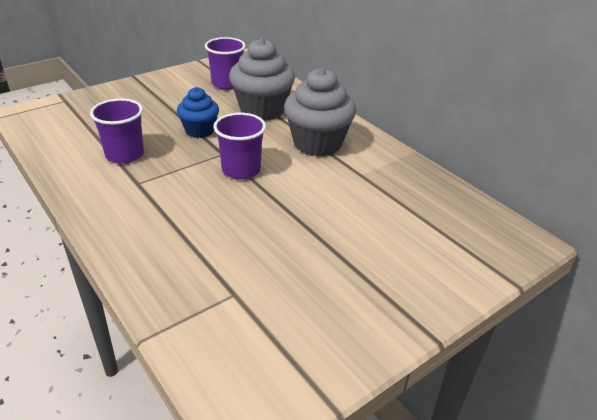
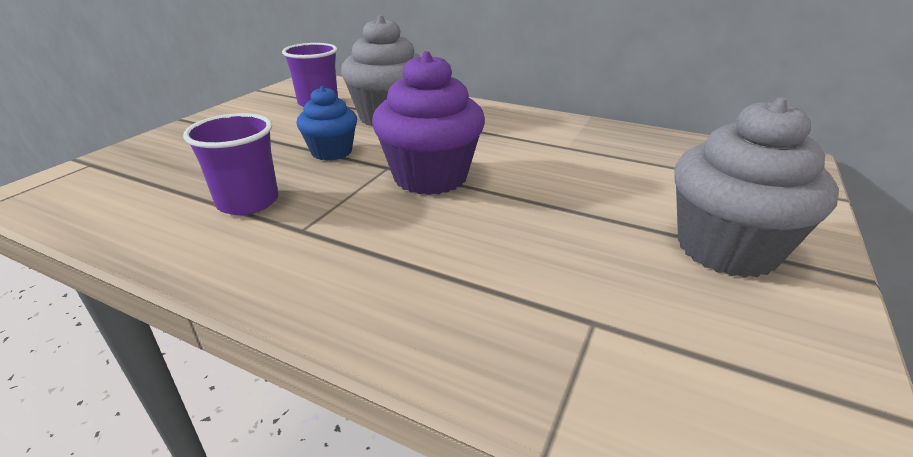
camera: 25 degrees left, 5 degrees down
purple cup [213,113,266,179] -> purple cupcake [372,51,485,195]
grey cupcake [284,67,356,157] -> grey cupcake moved to [674,97,839,278]

